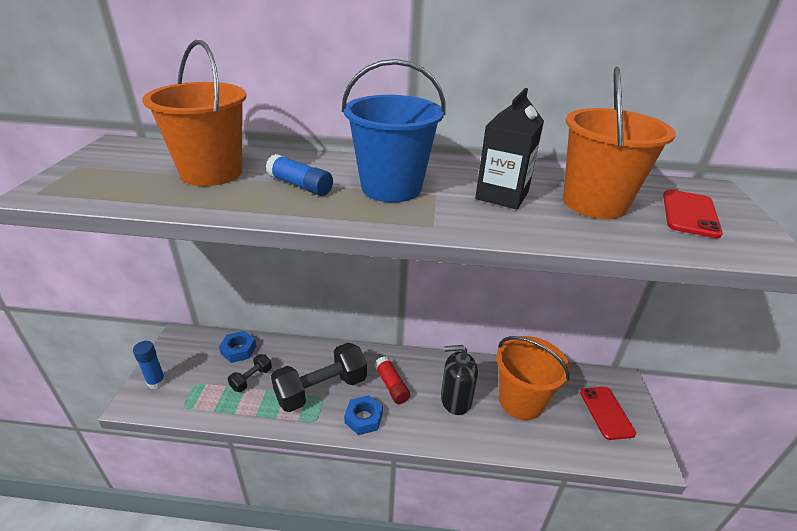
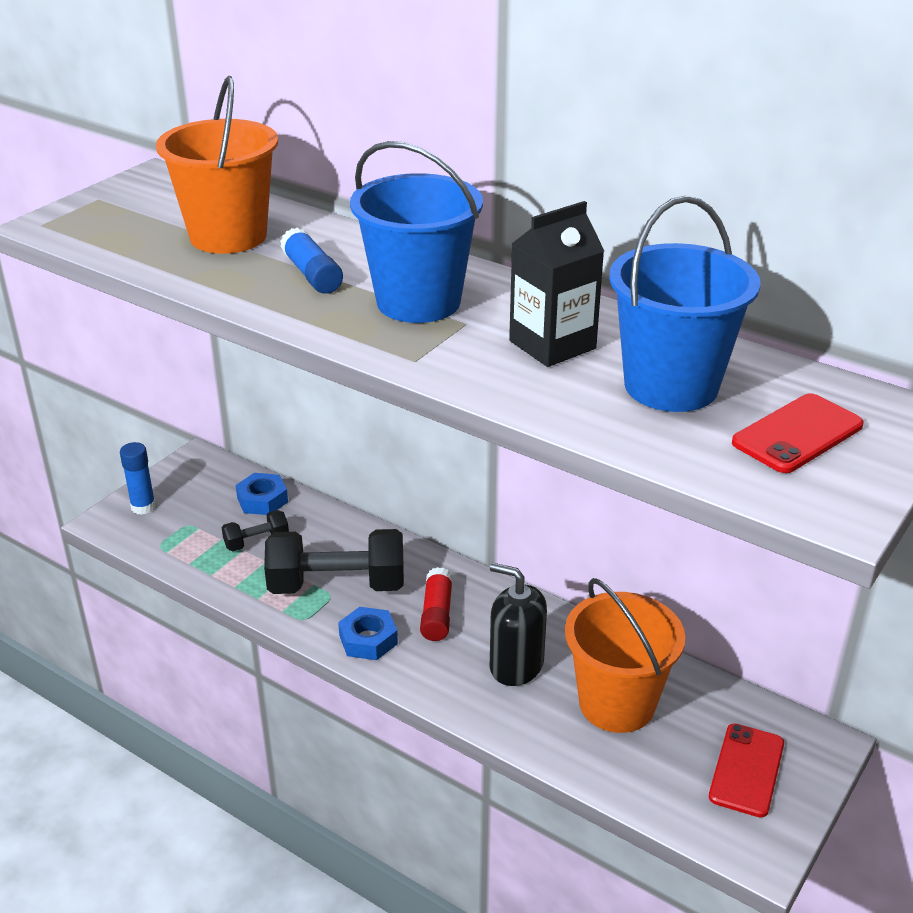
camera: 30 degrees right, 0 degrees up
orange bucket [563,67,676,219] -> blue bucket [609,196,761,412]

